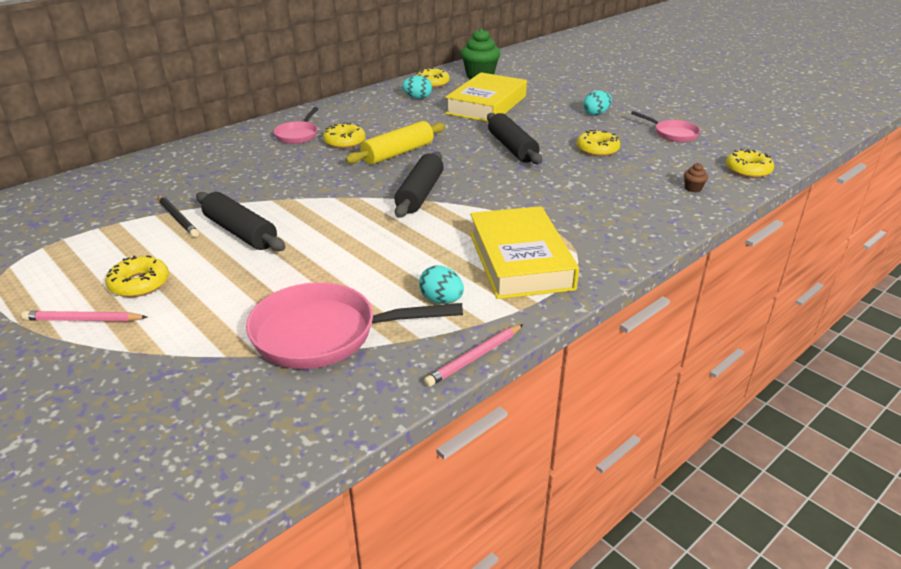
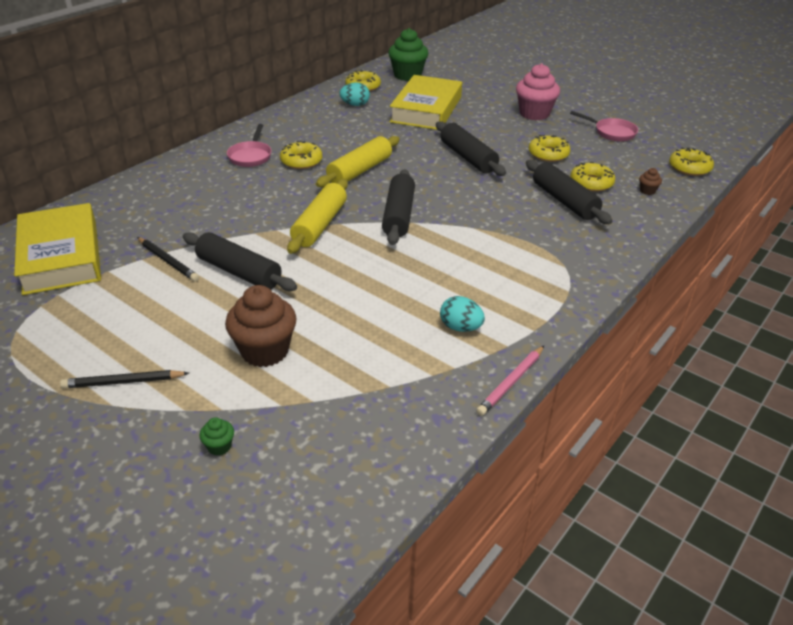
camera: 10 degrees left, 5 degrees up
pink pencil [21,311,147,321] -> black pencil [60,370,189,388]
yellow donut [105,255,169,297] -> yellow donut moved to [571,162,615,192]
pink pan [246,282,463,369] -> none
yellow book [470,206,579,299] -> yellow book moved to [14,203,101,295]
turquoise egg [583,90,612,115] -> pink cupcake [516,63,560,120]
none -> green cupcake [199,417,234,456]
none -> brown cupcake [225,285,296,367]
none -> yellow rolling pin [287,179,348,254]
none -> black rolling pin [526,160,612,224]

